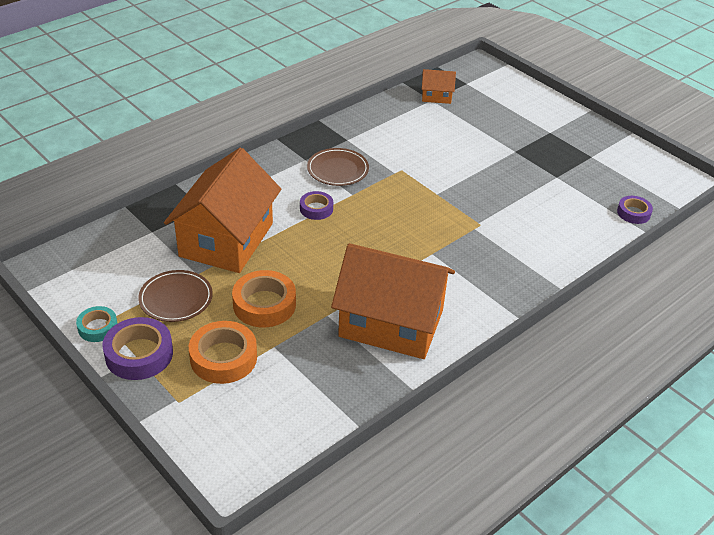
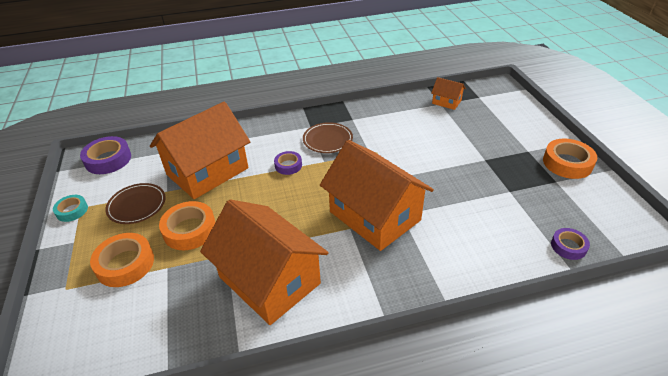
camera: 30 degrees right, 0 degrees up
purple tape [102,317,173,380] -> purple tape moved to [80,136,131,174]
none -> orange house [320,140,434,251]
none -> orange tape [543,139,597,179]

